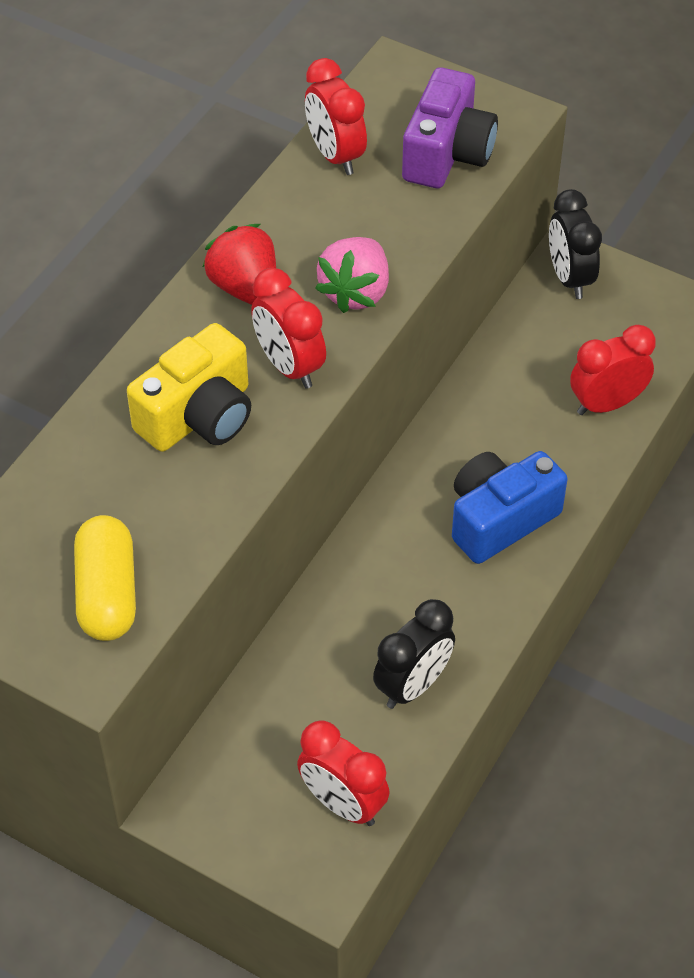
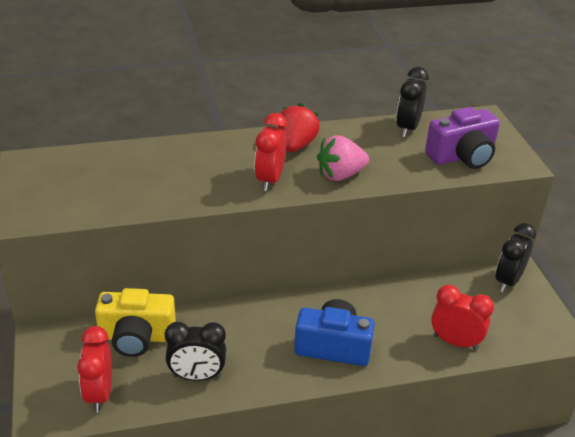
camera: 45 degrees right, 15 degrees down
yellow capsule [74,515,136,641] -> none
yellow camera [127,323,251,452] -> yellow camera moved to [95,288,176,357]
red clock [305,58,367,175] -> black clock [396,67,429,137]

